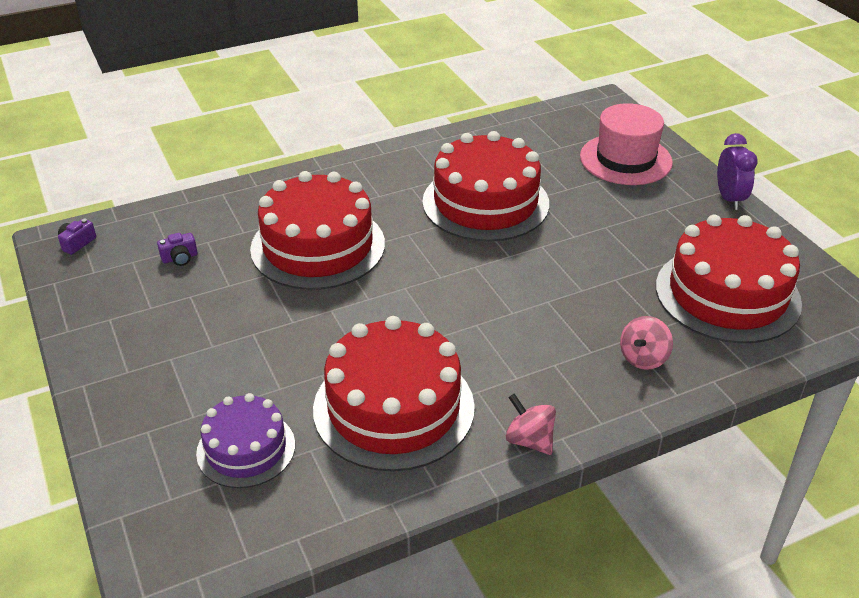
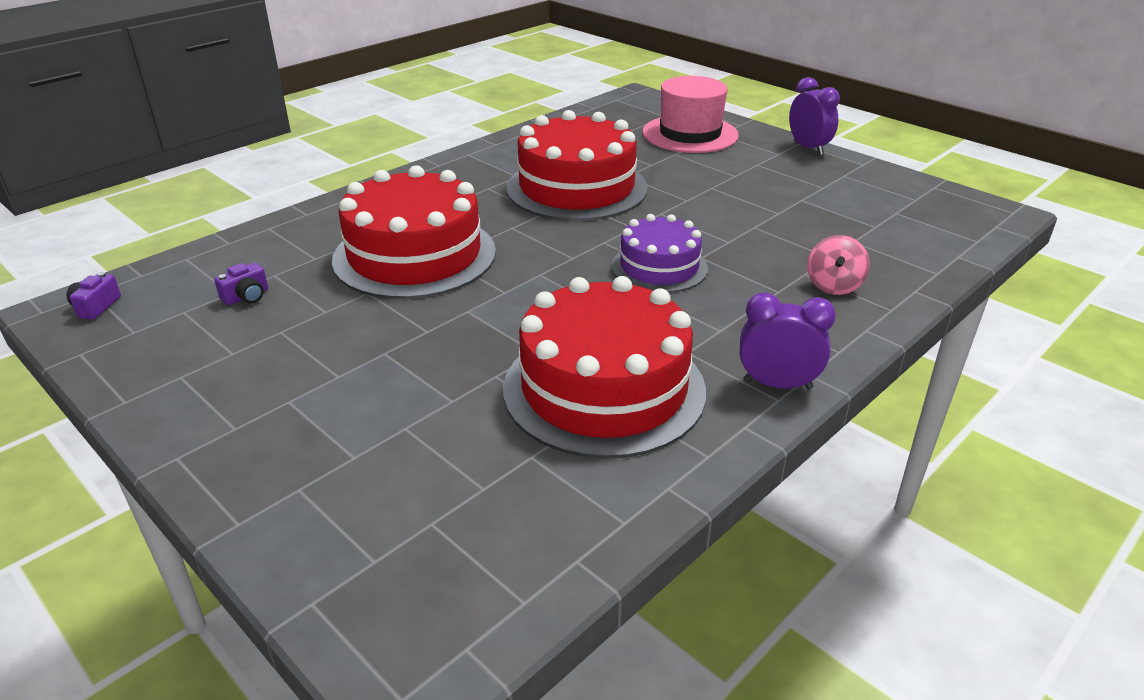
camera: 20 degrees left, 5 degrees down
purple cake [196,393,295,488] -> purple cake moved to [611,214,708,293]
pink spinning top [506,393,556,455] -> purple clock [740,292,836,389]
red cake [656,215,802,343] -> none

